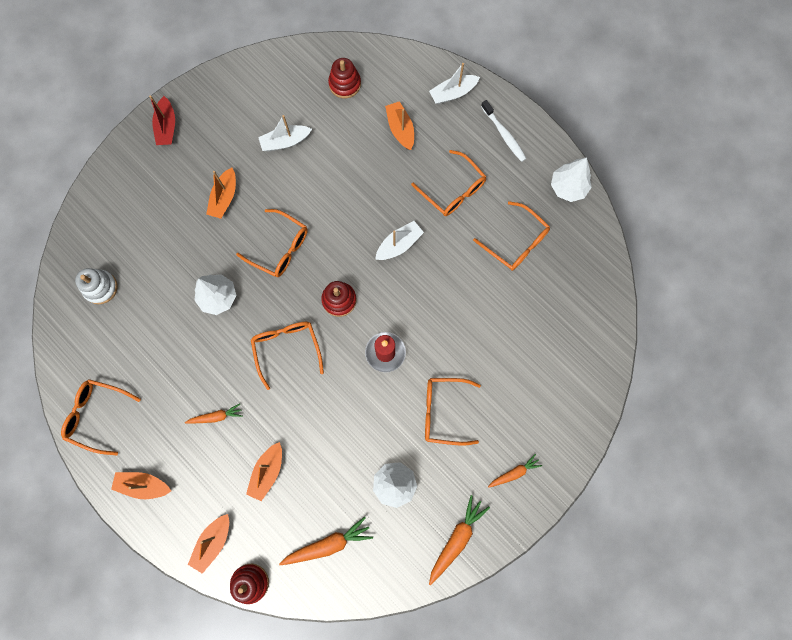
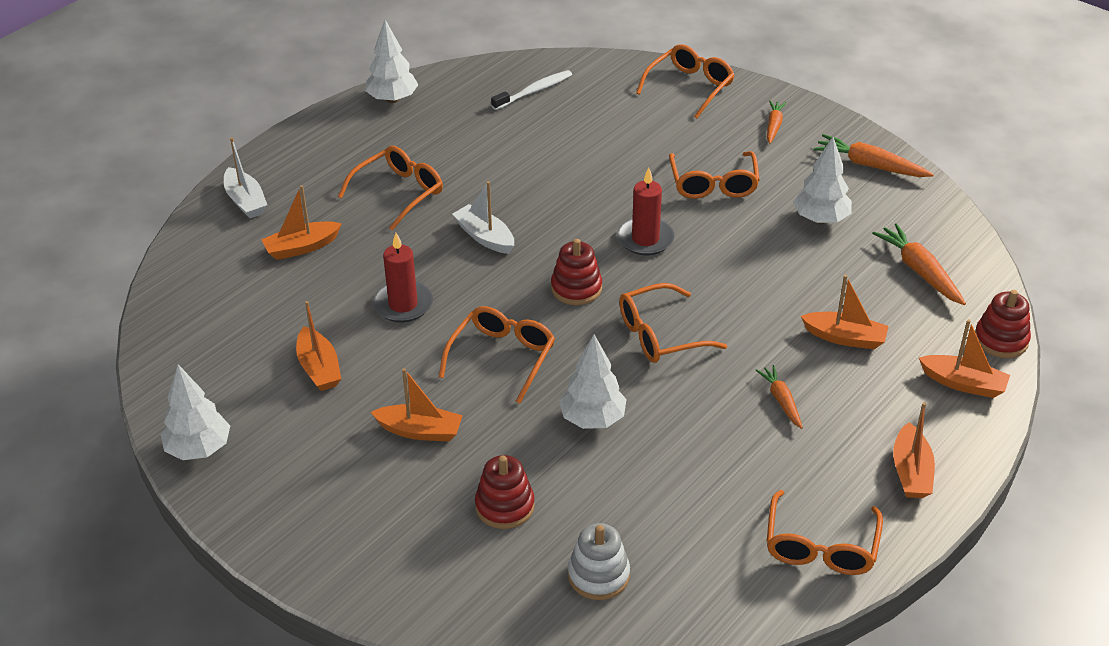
camera: 95 degrees left, 35 degrees down
red boat [149,95,175,145] -> none
white boat [258,115,312,151] -> orange boat [296,301,341,391]
red stacking toy [328,58,361,98] -> red stacking toy moved to [475,455,535,529]
orange glasses [473,201,550,271] -> orange glasses moved to [636,44,735,118]
white toothbrush [481,100,526,162] -> white toothbrush moved to [491,70,572,110]
orange carrot [488,454,542,488] -> orange carrot turned 45 degrees clockwise [767,101,786,144]
none -> white tree [160,364,230,460]
none -> red candle [373,233,433,322]

